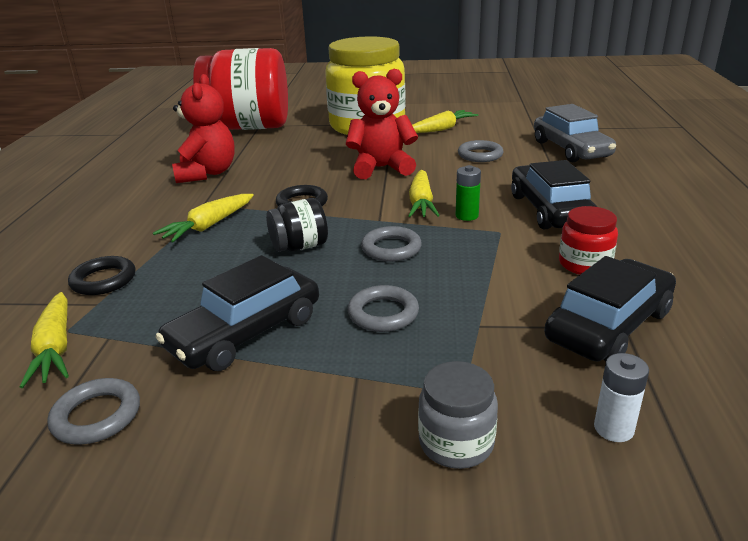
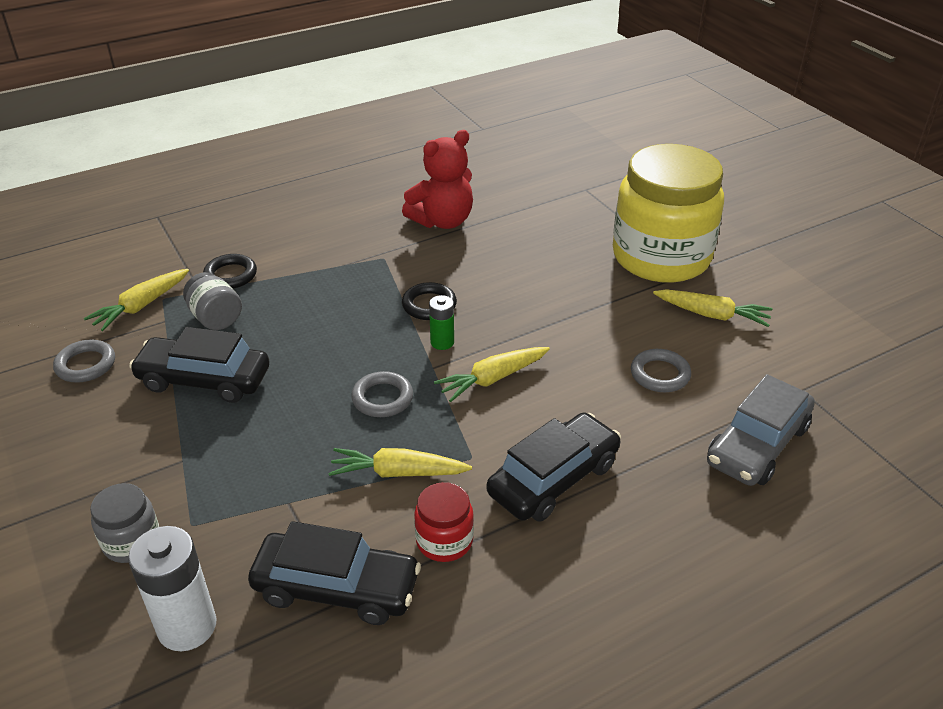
camera: 55 degrees right, 10 degrees up
yellow carrot [153,194,254,242] -> yellow carrot moved to [328,448,472,477]
red jar [193,48,288,130] -> none
black jar [266,198,328,252] -> none
red teddy bear [346,69,418,179] -> none
grey ring [348,285,419,332] -> none
green battery [456,165,481,221] -> green battery moved to [429,295,454,350]
white battery [594,353,649,442] -> white battery [128,526,216,651], size x1.80
none -> grey jar [183,272,242,330]

